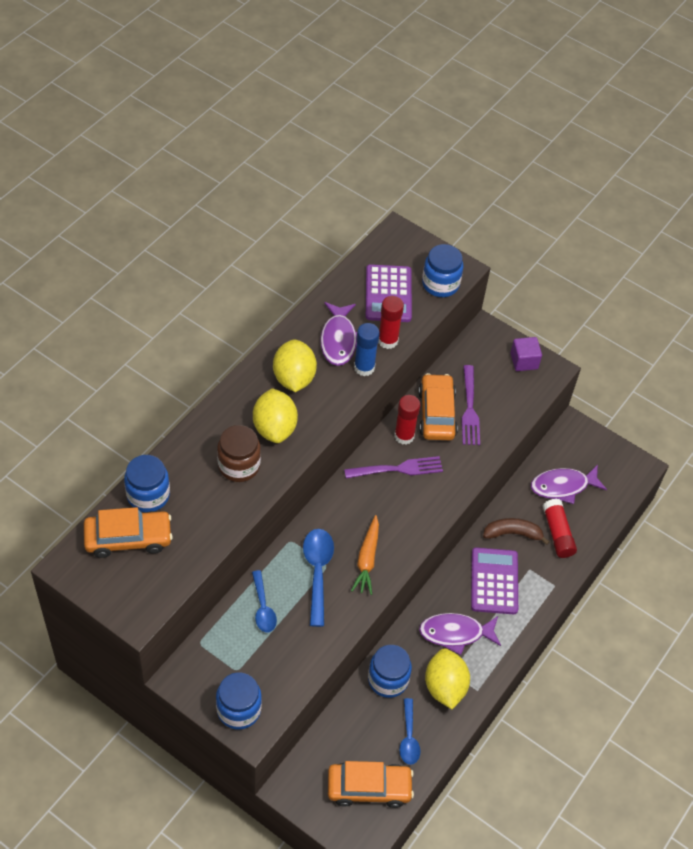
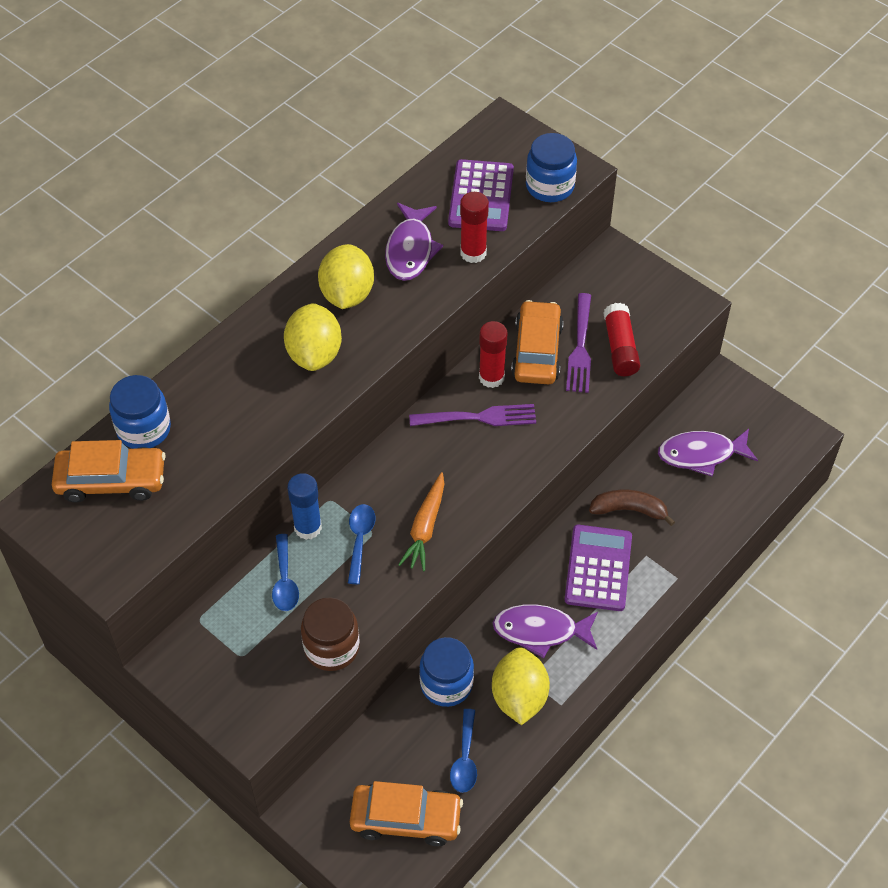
camera: 10 degrees right, 0 degrees up
blue jar [216,672,262,730] -> none
brown jar [217,425,261,482] -> brown jar moved to [301,597,360,671]
blue spoon [303,529,334,627] -> blue spoon [348,504,375,584], size x0.66
blue glue stick [354,323,380,376] -> blue glue stick moved to [287,473,322,540]
purple cube [510,337,542,371] -> none
red glue stick [543,499,577,558] -> red glue stick moved to [603,303,640,376]

